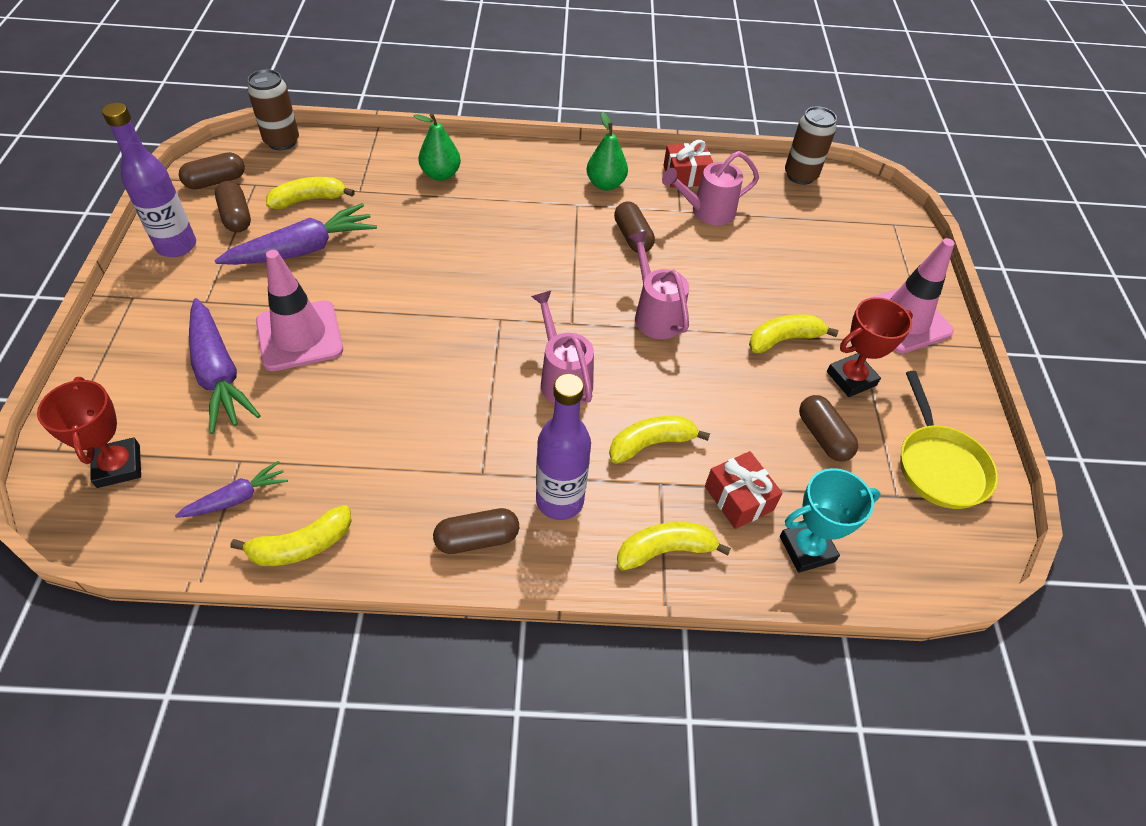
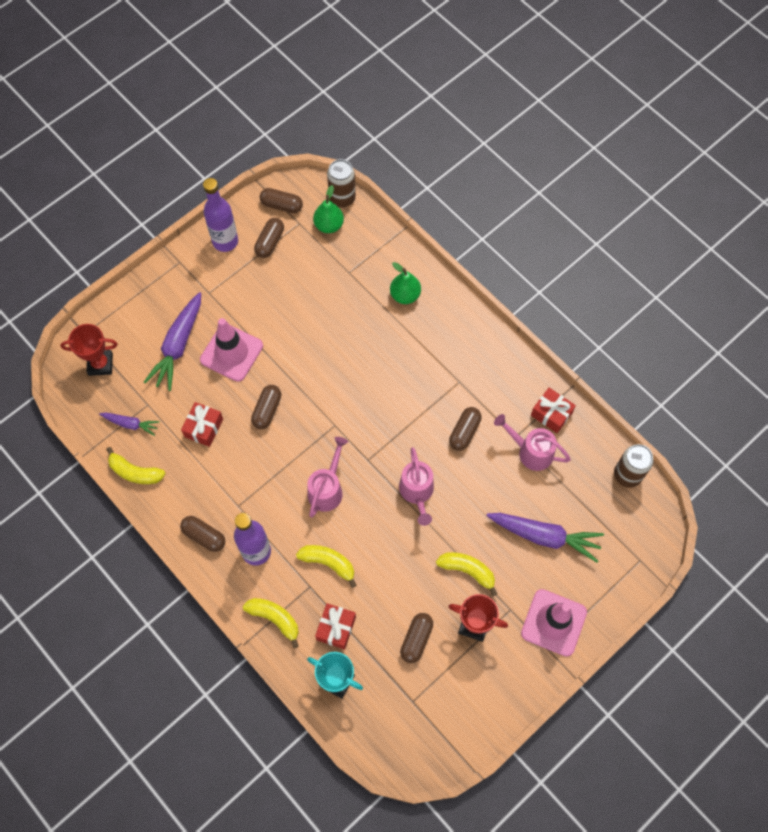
camera: 50 degrees right, 15 degrees up
red trophy [37,377,141,488] -> red trophy turned 60 degrees clockwise [60,324,118,376]
purple carrot [214,203,377,265] -> purple carrot moved to [486,513,604,562]
yellow banana [266,177,355,209] -> none
green pear [587,112,628,191] -> green pear moved to [313,185,344,233]
pink watering can [628,231,689,339] -> pink watering can turned 150 degrees clockwise [399,447,434,526]
yellow pan [900,371,998,509] -> none
none -> red gift [181,402,223,447]
none -> brown capsule [251,385,281,429]

